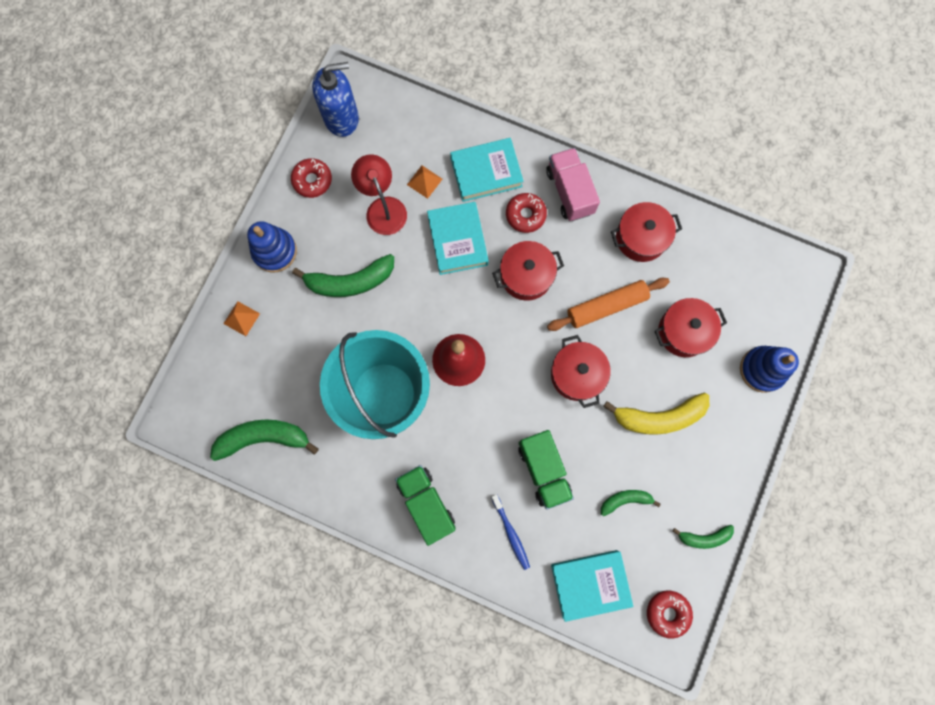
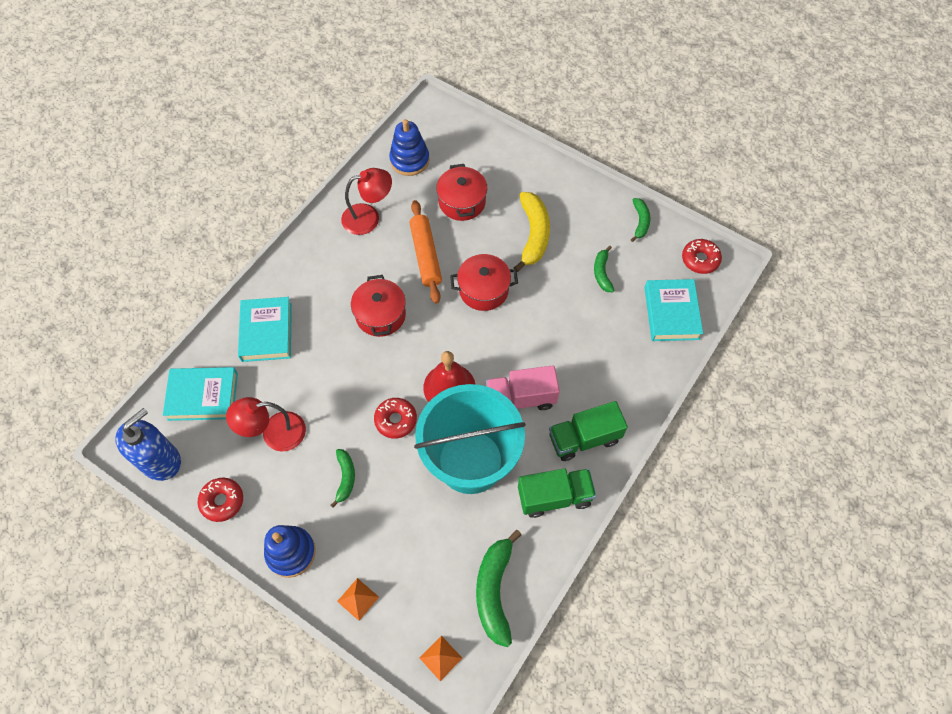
camera: 80 degrees left, 15 degrees down
green banana [292,254,394,297] -> green banana [331,449,355,508], size x0.56
blue soap dispenser [312,62,359,137] -> blue soap dispenser turned 45 degrees clockwise [115,408,181,481]
orange pyramid [407,166,442,199] -> orange pyramid moved to [420,635,462,681]
turquoise book [427,202,489,275] -> turquoise book moved to [163,367,238,421]
blue toothbrush [491,494,530,570] -> none
red donut [506,193,547,233] -> red donut moved to [374,398,417,439]
green truck [518,430,574,510] -> green truck moved to [518,468,596,518]
pink truck [546,148,600,221] -> pink truck moved to [486,365,560,410]
red pot [611,202,682,262] -> red lamp [341,168,392,235]
blue stacking toy [740,346,799,393] -> blue stacking toy moved to [389,119,430,176]

